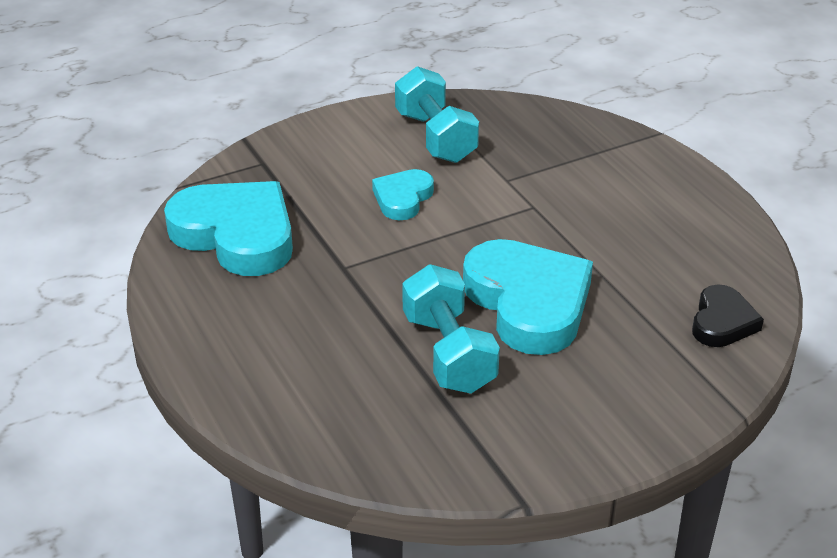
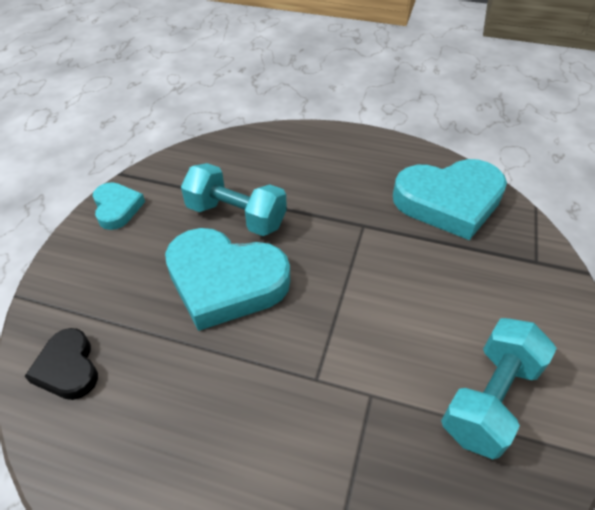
camera: 135 degrees right, 10 degrees up
turquoise heart [372,169,434,220] -> turquoise heart moved to [93,182,145,230]
turquoise dumbbell [395,66,479,163] -> turquoise dumbbell turned 75 degrees counterclockwise [441,318,557,459]

